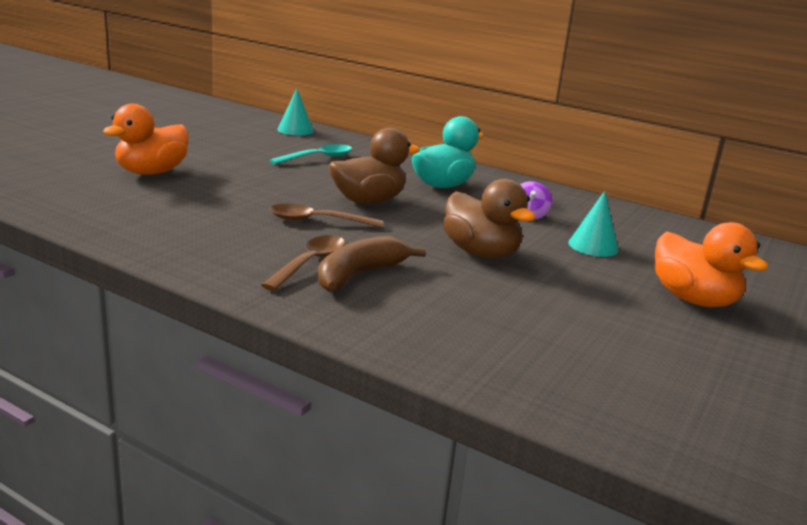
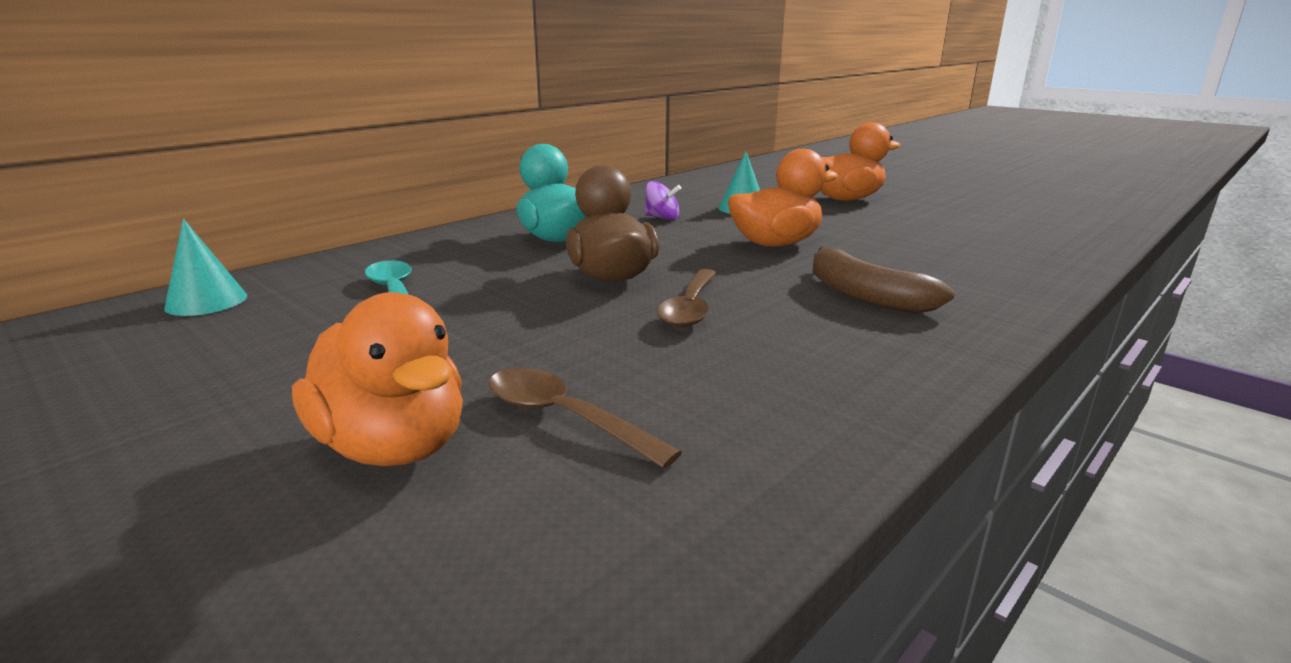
camera: 75 degrees left, 0 degrees up
brown spoon [261,235,345,291] -> brown spoon moved to [489,368,682,468]
brown duck [443,179,536,259] -> orange duck [728,149,838,247]

